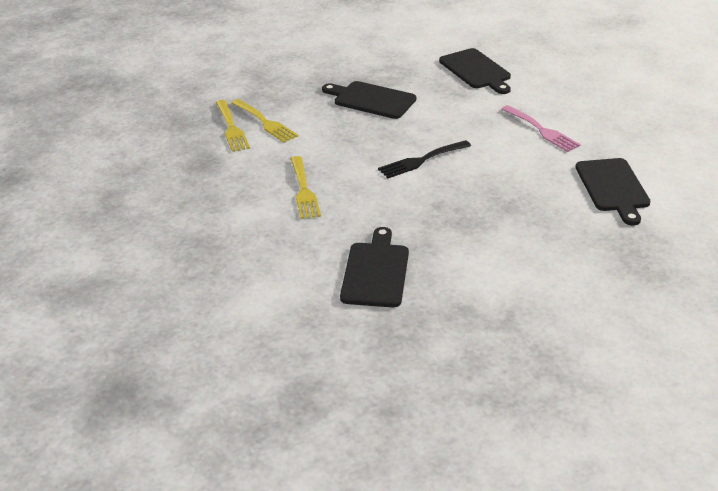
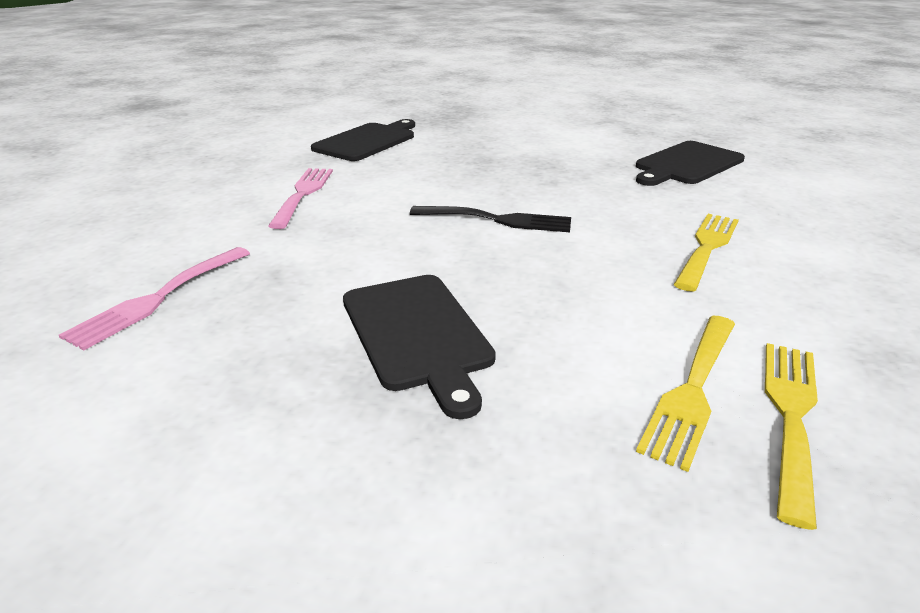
camera: 140 degrees left, 5 degrees down
yellow fork [232,99,299,143] -> yellow fork turned 150 degrees counterclockwise [636,316,735,472]
black cutting board [439,48,511,94] -> pink fork [59,247,250,350]

